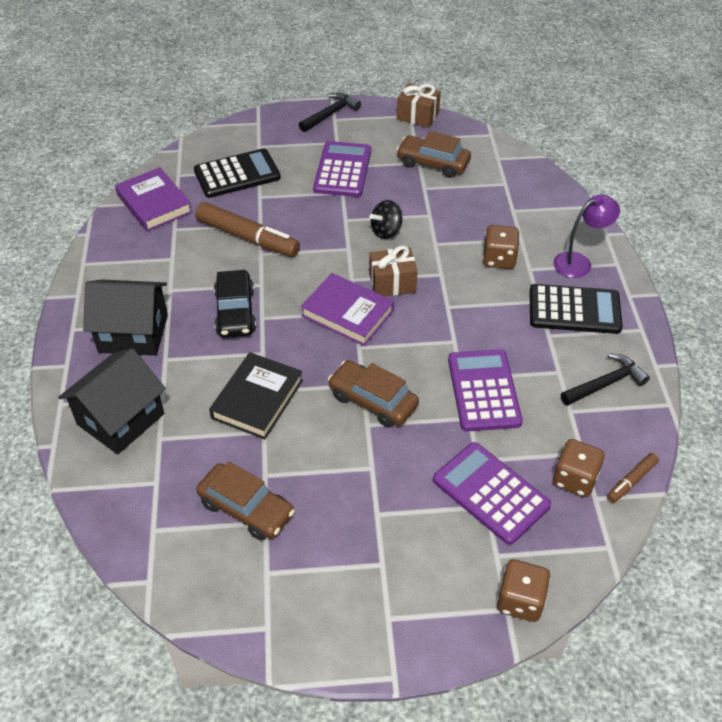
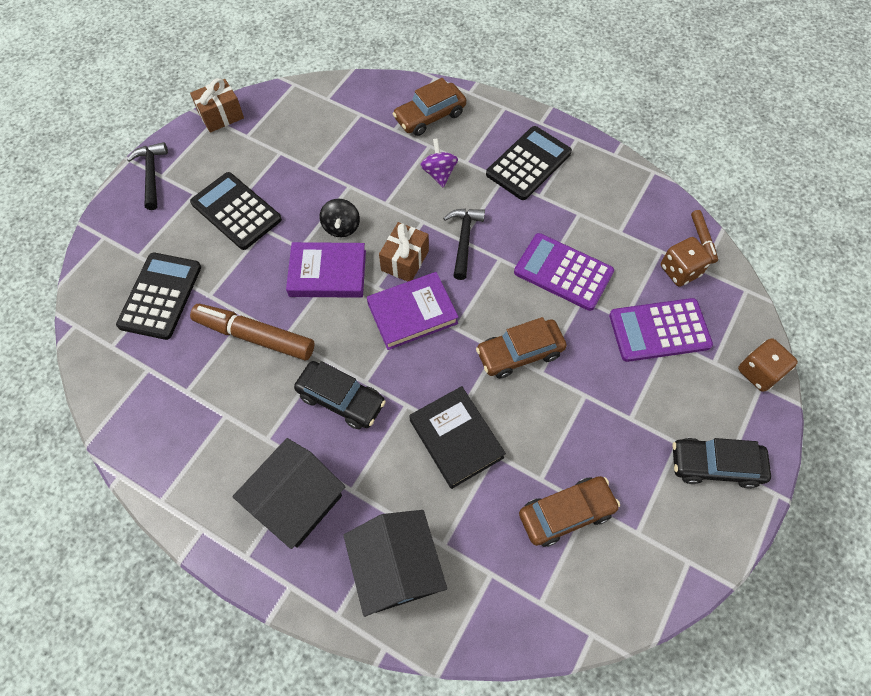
camera: 55 degrees left, 15 degrees up
purple book [115,167,192,231] -> purple book moved to [286,242,366,298]
brown marker [195,202,300,257] -> brown marker turned 135 degrees counterclockwise [190,304,314,360]
purple calculator [313,141,371,197] -> black calculator [190,172,282,250]
brown car [396,131,471,178] -> brown car moved to [393,78,466,136]
brown dice [483,225,520,269] -> purple spinning top [420,138,458,187]
purple lamp [553,195,620,278] -> none
black hammer [561,354,650,406] -> black hammer moved to [443,209,485,280]
none -> black car [672,438,771,489]

